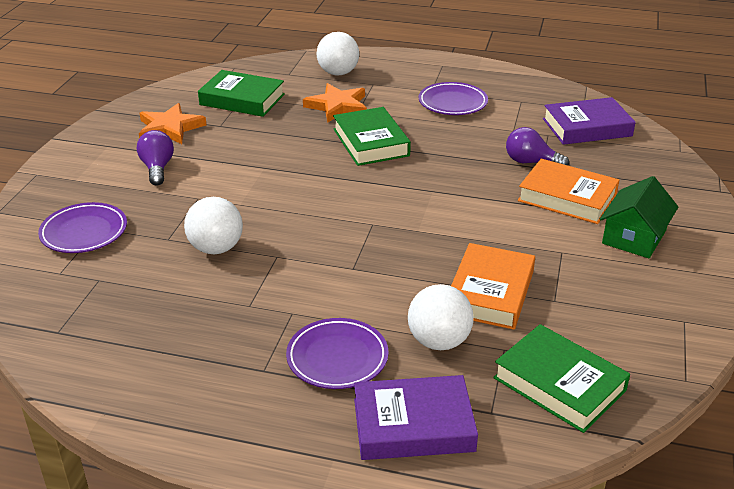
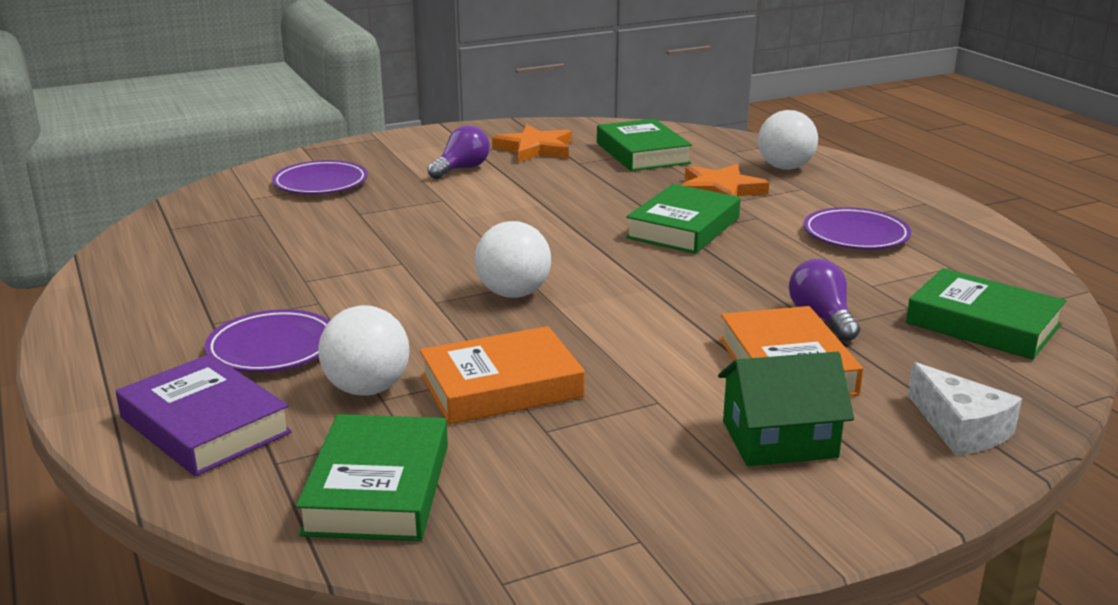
camera: 50 degrees right, 10 degrees down
white ball [184,197,243,254] -> white ball moved to [475,221,551,298]
purple book [543,97,636,145] -> green book [906,268,1066,360]
none -> white cheese [908,362,1022,455]

